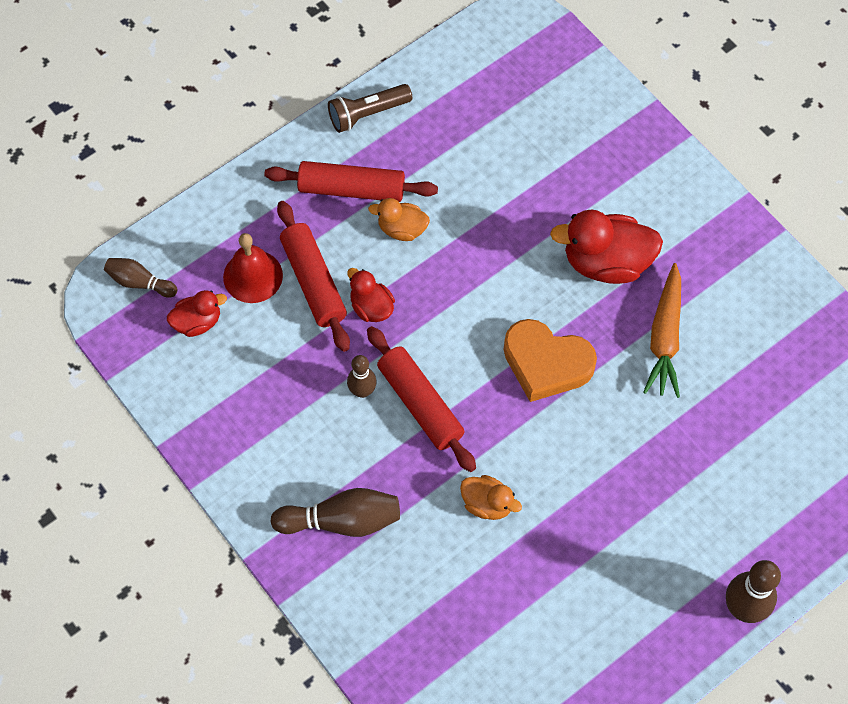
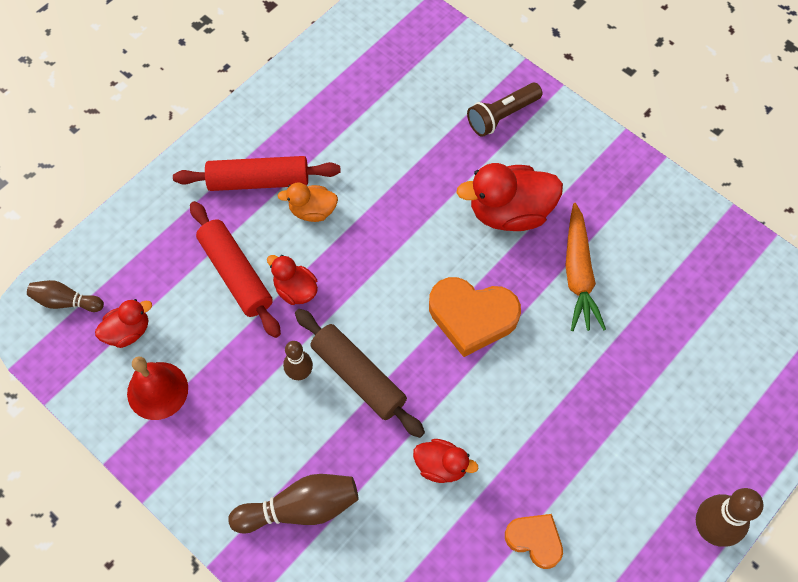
camera: 10 degrees left, 0 degrees up
red bell [223,233,283,303] -> red bell moved to [127,357,188,420]
brown flashlight [328,84,412,133] -> brown flashlight moved to [467,83,542,137]
red rolling pin [367,326,476,472] -> brown rolling pin [295,309,425,438]
orange duck [460,475,522,520] -> red duck [413,439,478,483]
none -> orange heart [505,514,563,569]

